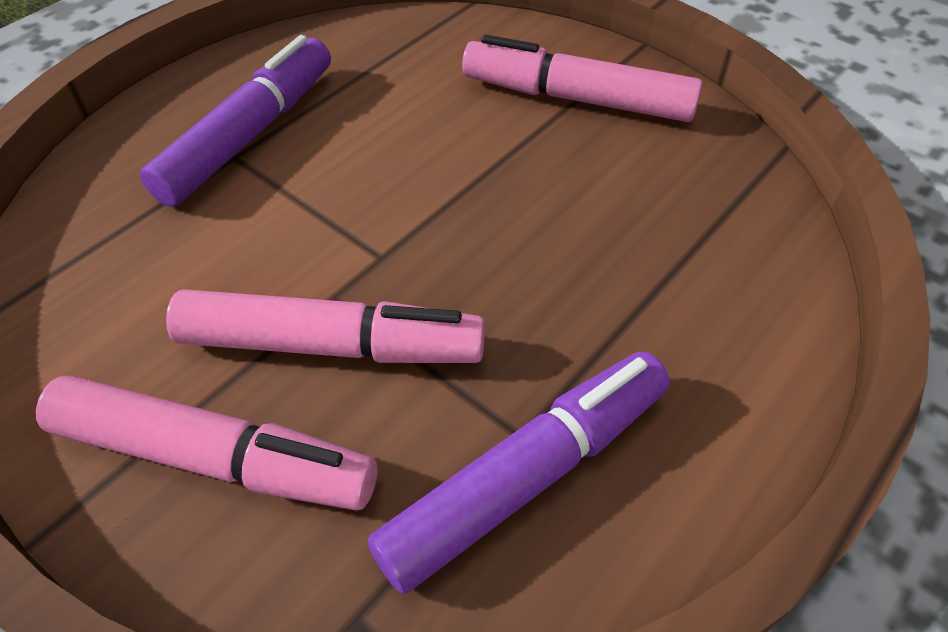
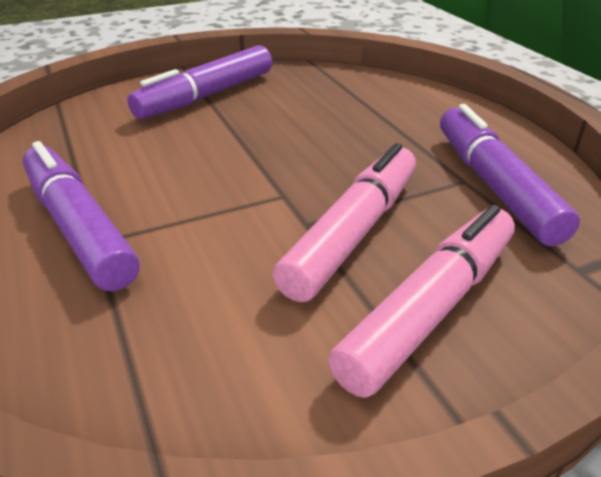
camera: 65 degrees left, 15 degrees down
pink marker [462,35,702,122] -> purple marker [127,45,272,119]

